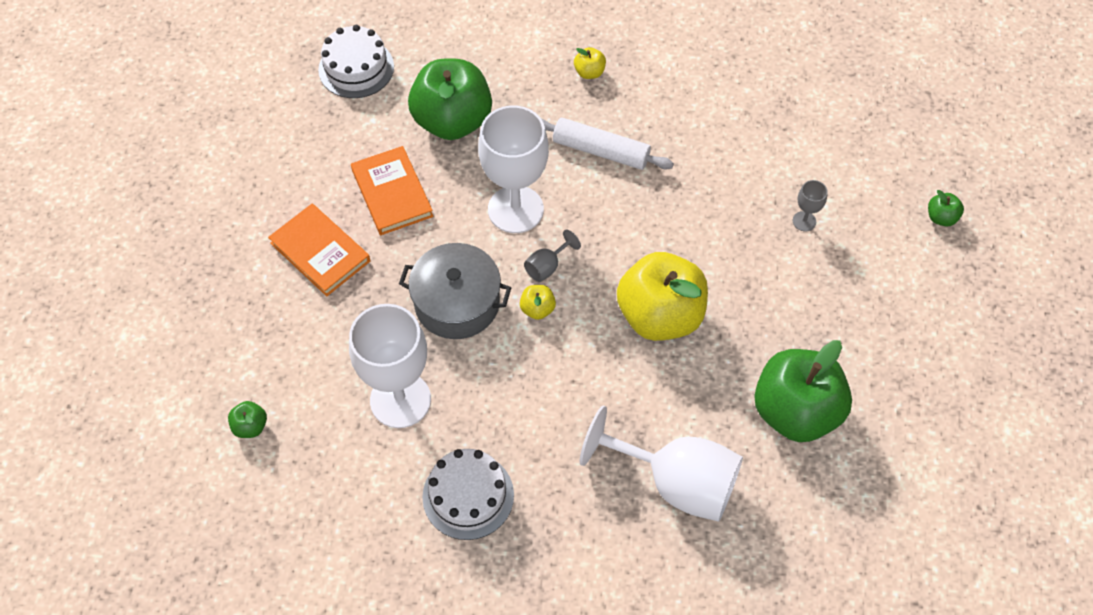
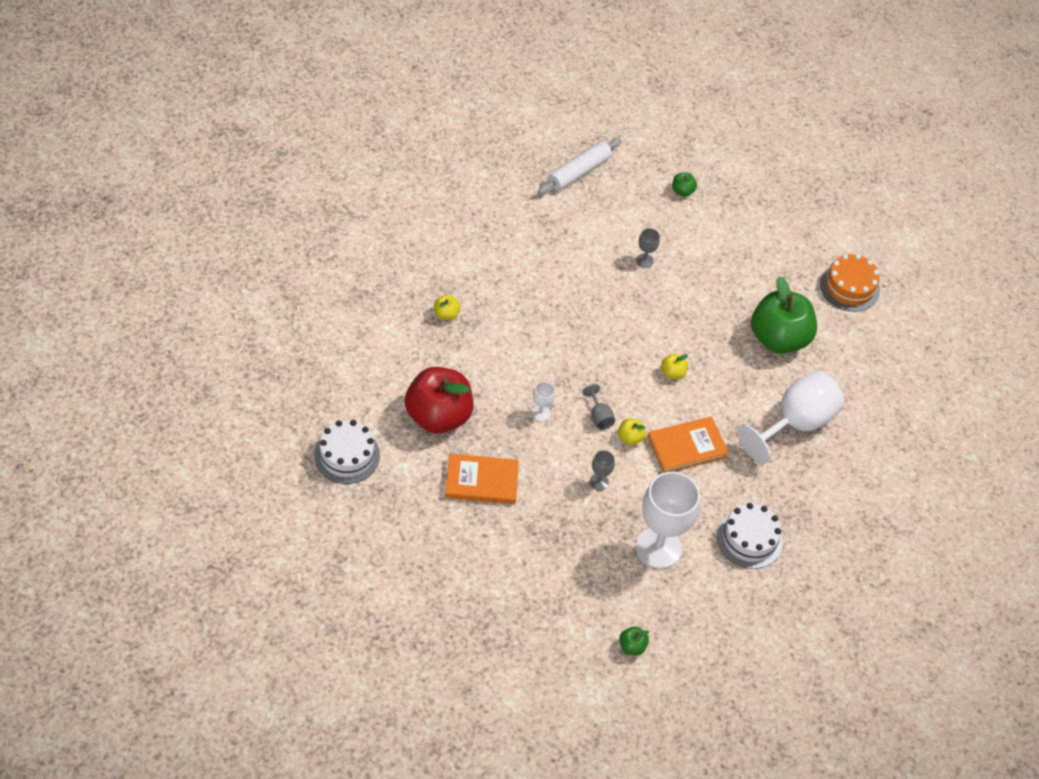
camera: 70 degrees left, 5 degrees down
orange book [268,204,370,296] -> orange book moved to [648,416,729,473]
grey pot [399,243,511,339] -> grey goblet [590,450,615,490]
green apple [408,58,492,140] -> red apple [405,367,473,433]
white goblet [478,105,549,233] -> white goblet [532,381,555,421], size x0.42
white rolling pin [541,118,674,170] -> white rolling pin moved to [538,138,622,194]
yellow apple [617,252,708,341] -> yellow apple [661,354,688,379], size x0.40
none -> orange cake [820,254,880,312]

